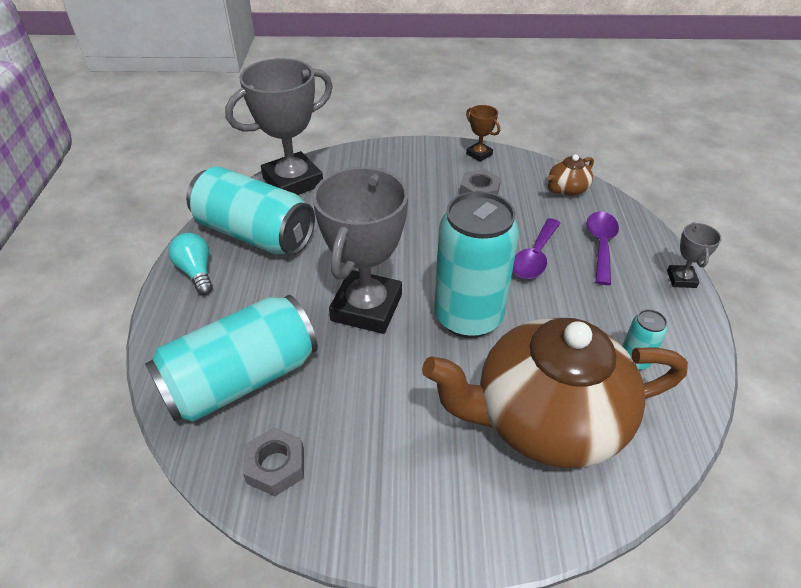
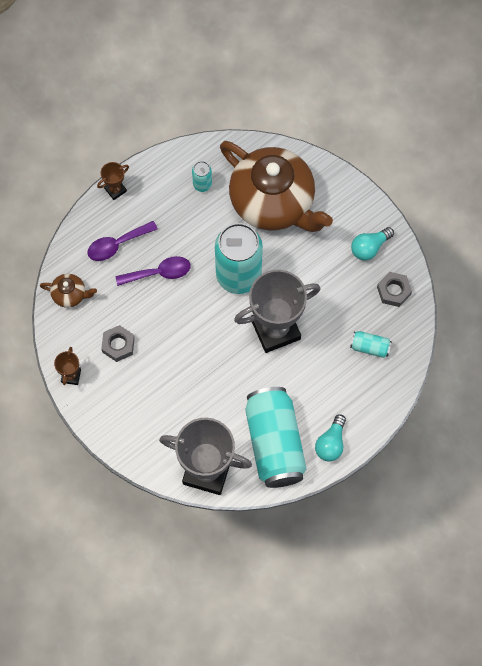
camera: 130 degrees left, 25 degrees up
turquoise can [145,295,318,422] -> turquoise can [350,331,392,358], size x0.43
grey trophy [667,222,722,288] -> brown trophy [97,162,129,200]
none -> turquoise light bulb [351,227,394,261]

